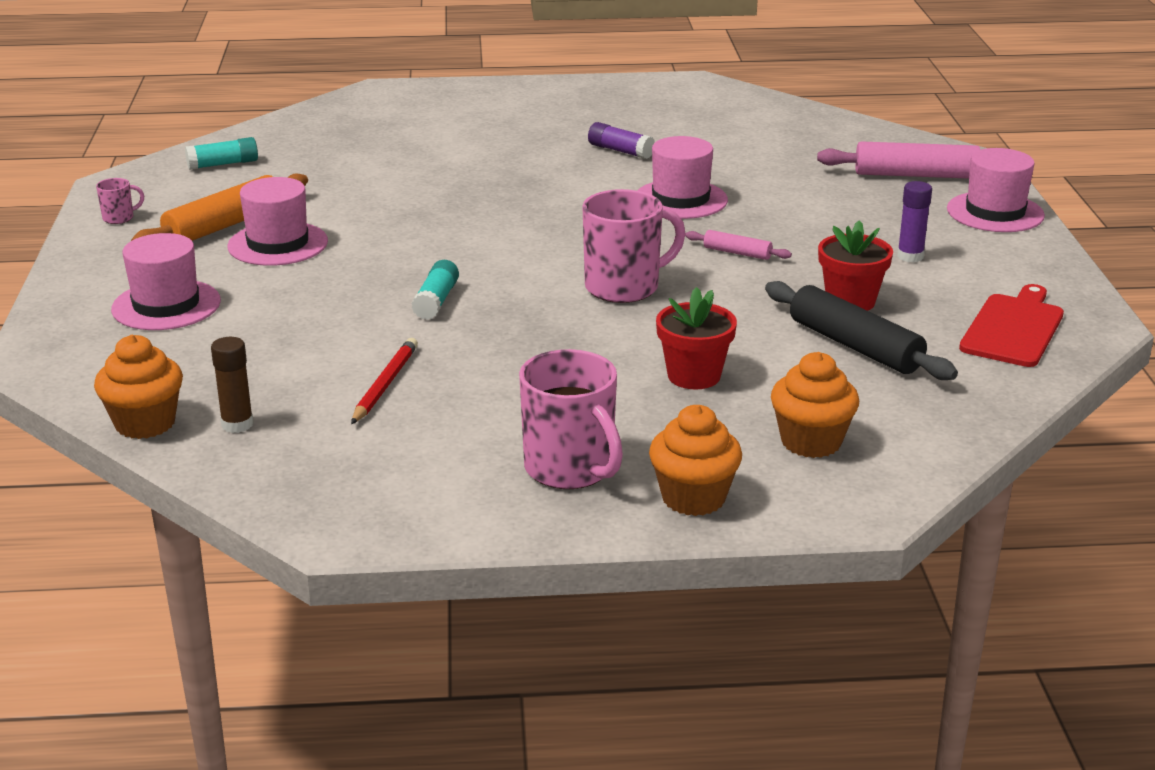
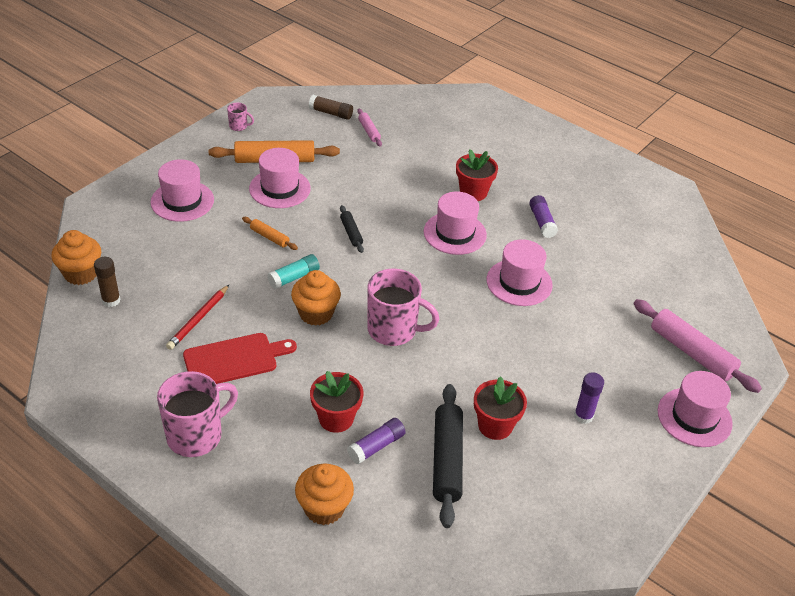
camera: 40 degrees right, 15 degrees up
turquoise glue stick [185,137,258,170] -> brown glue stick [309,95,353,120]
red pencil [351,338,418,424] -> red pencil turned 150 degrees clockwise [166,285,229,350]
pink mug [519,349,623,489] -> pink mug turned 135 degrees counterclockwise [157,371,238,457]
orange cupcake [649,405,742,516] -> orange cupcake moved to [291,270,341,326]
pink rolling pin [685,230,792,260] -> pink rolling pin moved to [357,109,382,147]
red cutting board [959,284,1064,367] -> red cutting board moved to [183,333,297,384]
none -> orange rolling pin [242,217,298,250]
none -> black rolling pin [340,205,364,253]
none -> purple glue stick [347,418,406,464]
none -> pink hat [424,191,487,255]
none -> red flower pot [456,150,498,201]

